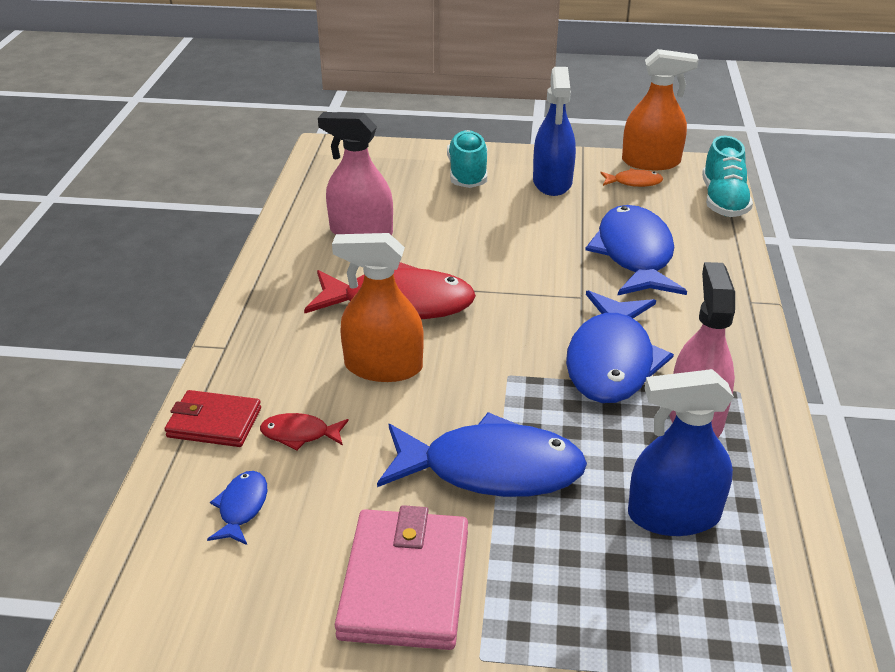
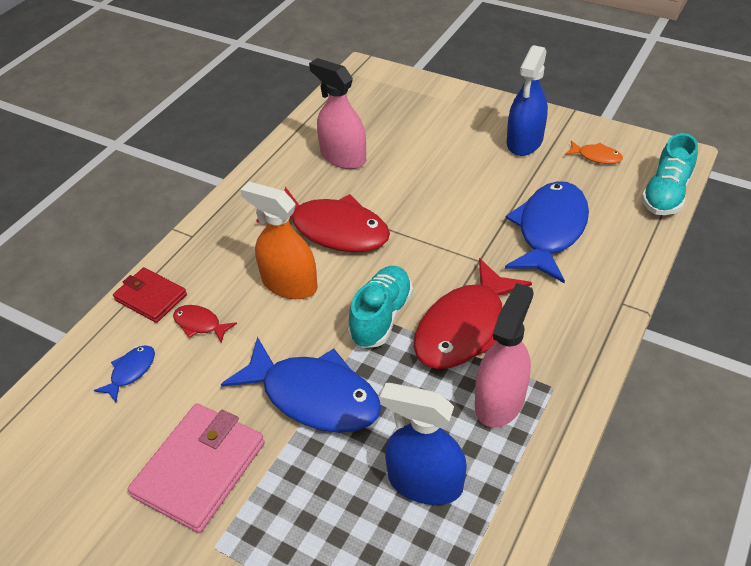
camera: 25 degrees right, 10 degrees up
turquoise shoe [447,130,488,188] -> turquoise shoe moved to [348,266,413,348]
blue fish [566,290,674,403] -> red fish [414,258,532,369]
orange spray bottle [622,49,699,170] -> none

